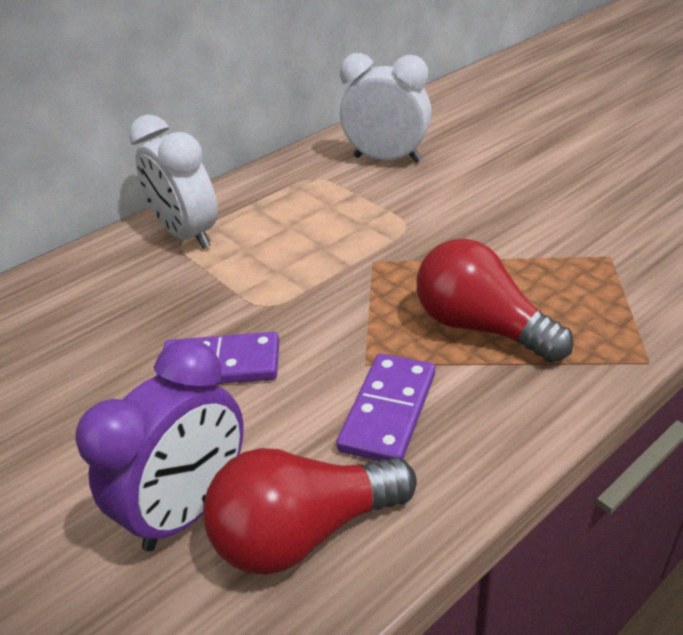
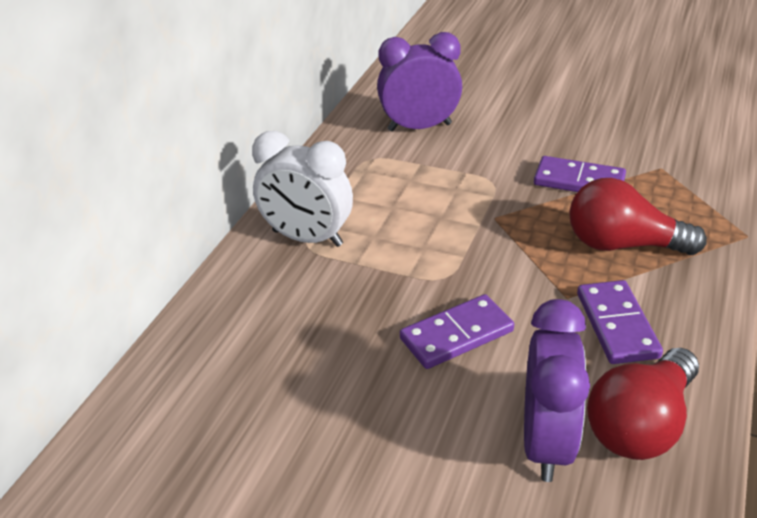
camera: 30 degrees left, 0 degrees up
white clock [340,53,432,163] -> purple clock [377,32,462,132]
none -> purple domino [534,156,626,192]

